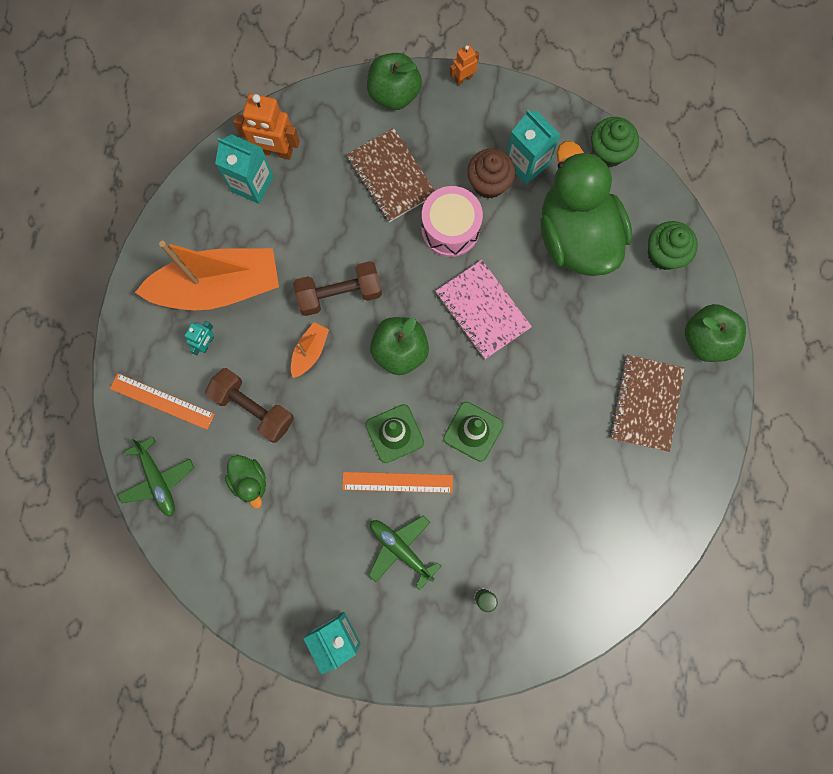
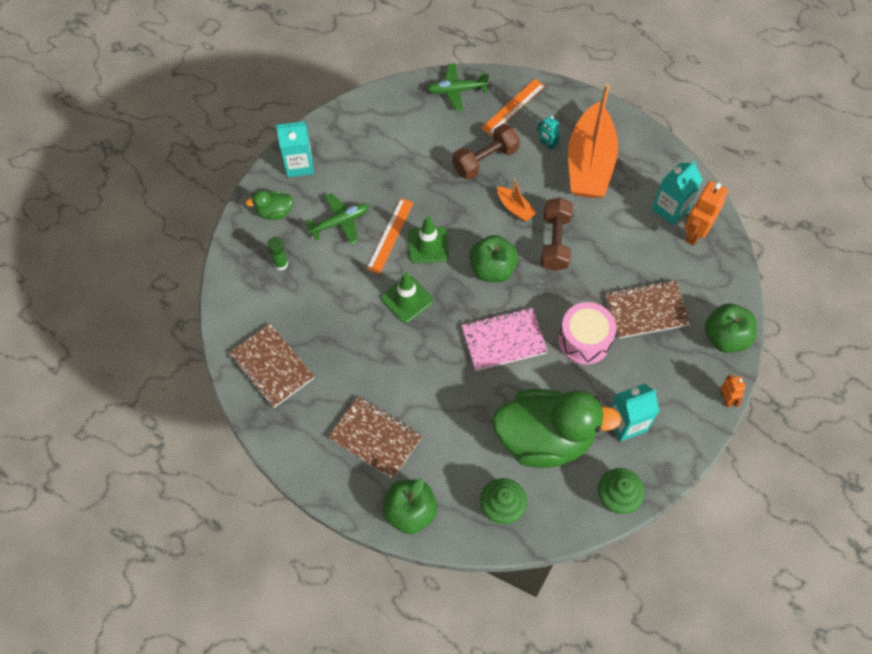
camera: 110 degrees right, 15 degrees down
green duck [225,455,266,509] -> green duck moved to [245,190,293,220]
brown cupcake [467,149,516,199] -> none
none -> brown notebook [229,324,315,408]

